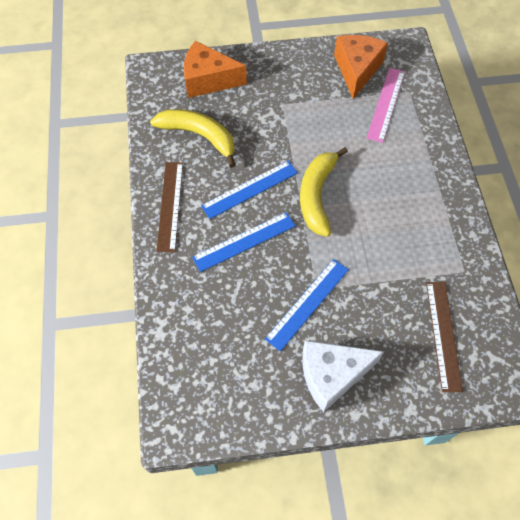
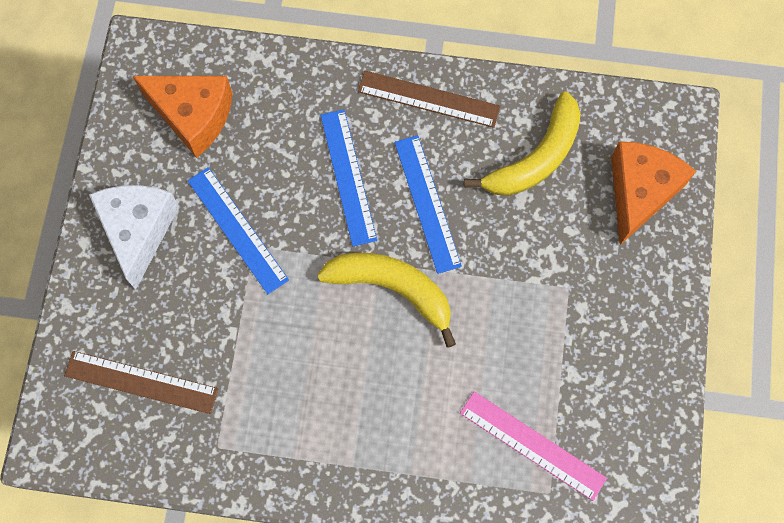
camera: 105 degrees right, 10 degrees up
orange cheese [334,35,388,99] -> orange cheese moved to [133,76,233,158]

